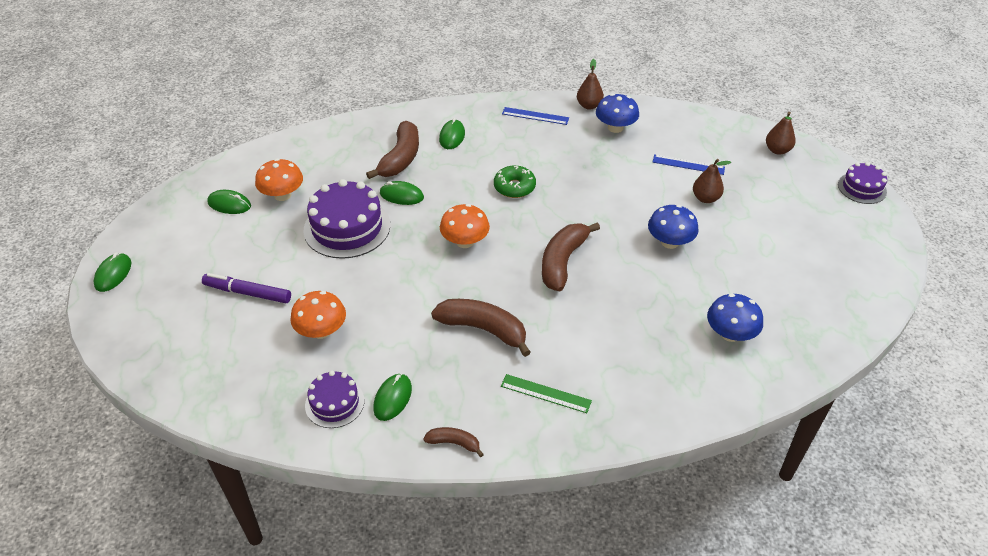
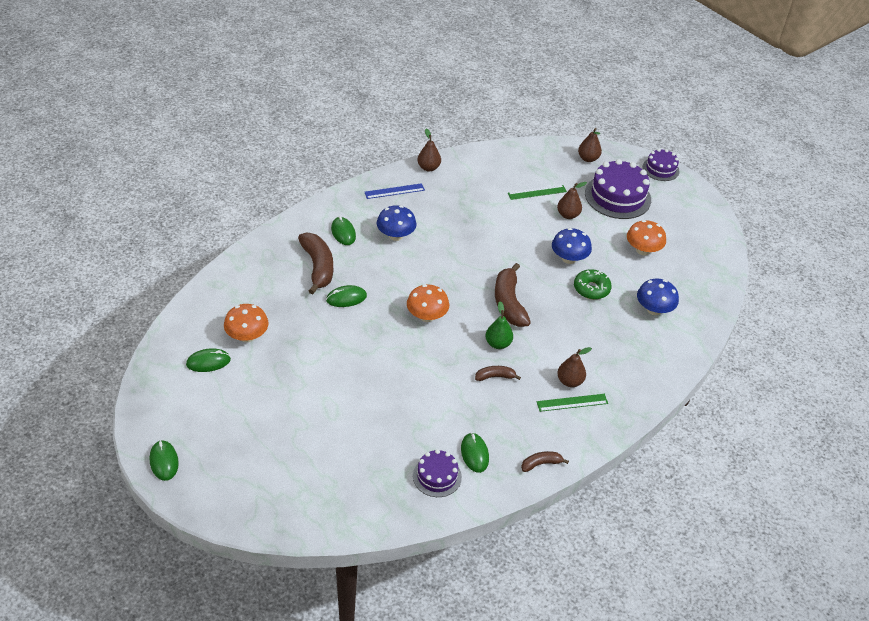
camera: 35 degrees left, 0 degrees up
purple marker [202,273,291,303] -> none
orange mushroom [290,291,346,339] -> orange mushroom moved to [627,220,666,255]
purple cake [303,179,390,259] -> purple cake moved to [585,159,651,219]
brown banana [431,299,531,357] -> brown banana [475,366,521,381], size x0.51
green donut [494,165,536,198] -> green donut moved to [574,269,612,299]
blue mushroom [596,94,639,133] -> blue mushroom moved to [377,205,417,241]
blue ruler [653,154,725,175] -> green ruler [508,185,567,200]
none -> green pear [485,301,513,349]
none -> brown pear [557,347,592,387]

